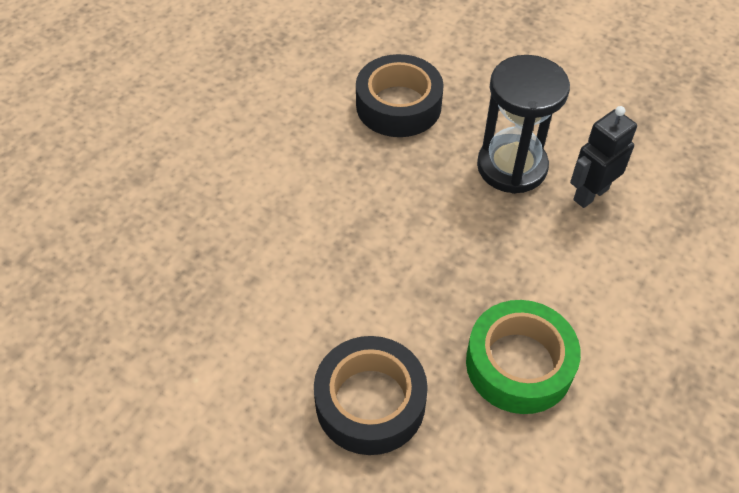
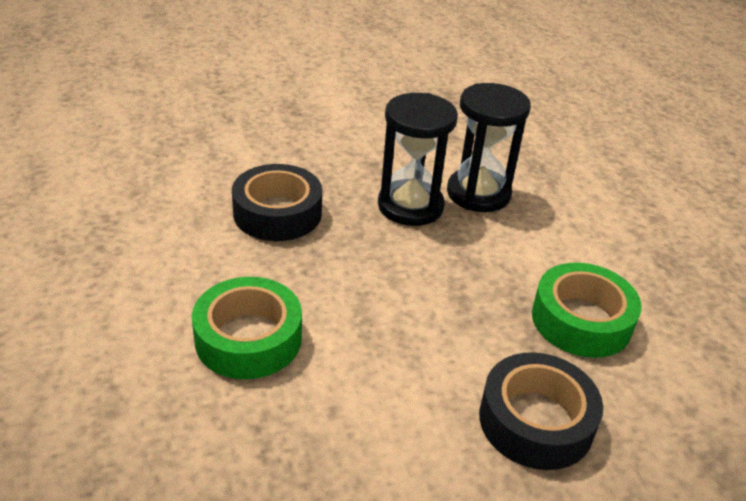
camera: 50 degrees left, 15 degrees down
black robot [570,106,637,208] -> black hourglass [447,83,531,212]
none -> green tape [192,277,302,379]

